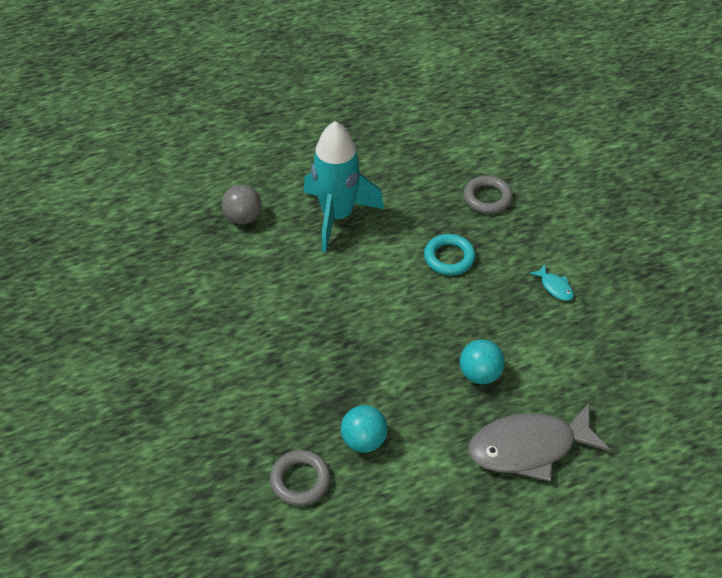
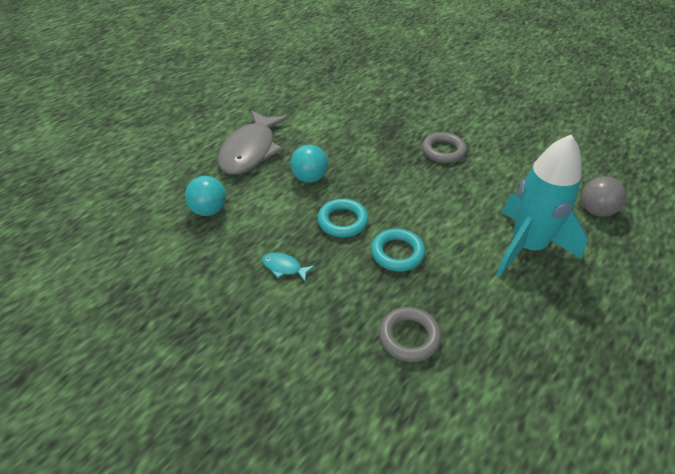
camera: 150 degrees right, 5 degrees down
grey ring [270,450,331,506] -> grey ring moved to [422,132,467,163]
turquoise ball [341,405,388,453] -> turquoise ball moved to [185,176,226,216]
grey fish [468,403,610,482] -> grey fish turned 150 degrees clockwise [218,110,288,175]
none -> turquoise ring [317,199,369,237]

